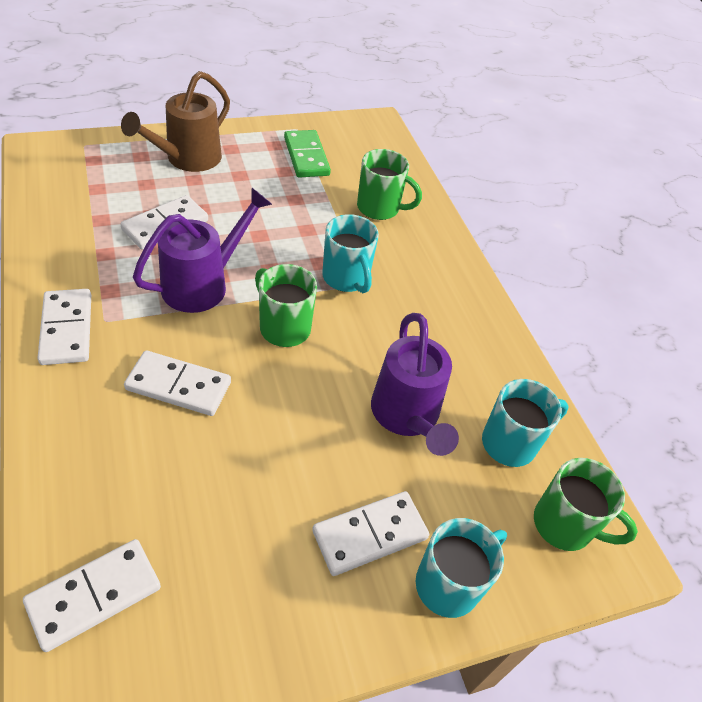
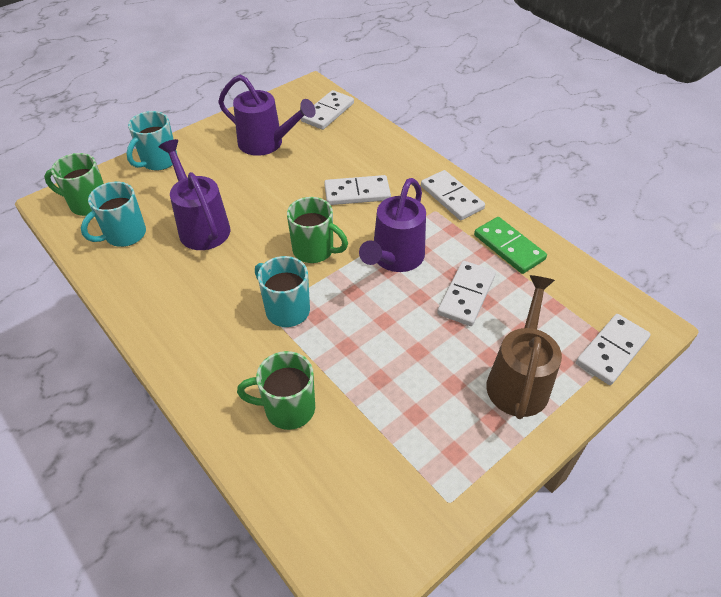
camera: 165 degrees right, 0 degrees up
green domino [284,130,331,178] -> green domino moved to [474,217,547,274]
white domino [312,491,429,576] -> white domino moved to [576,314,651,385]
none -> purple watering can [218,75,316,156]

